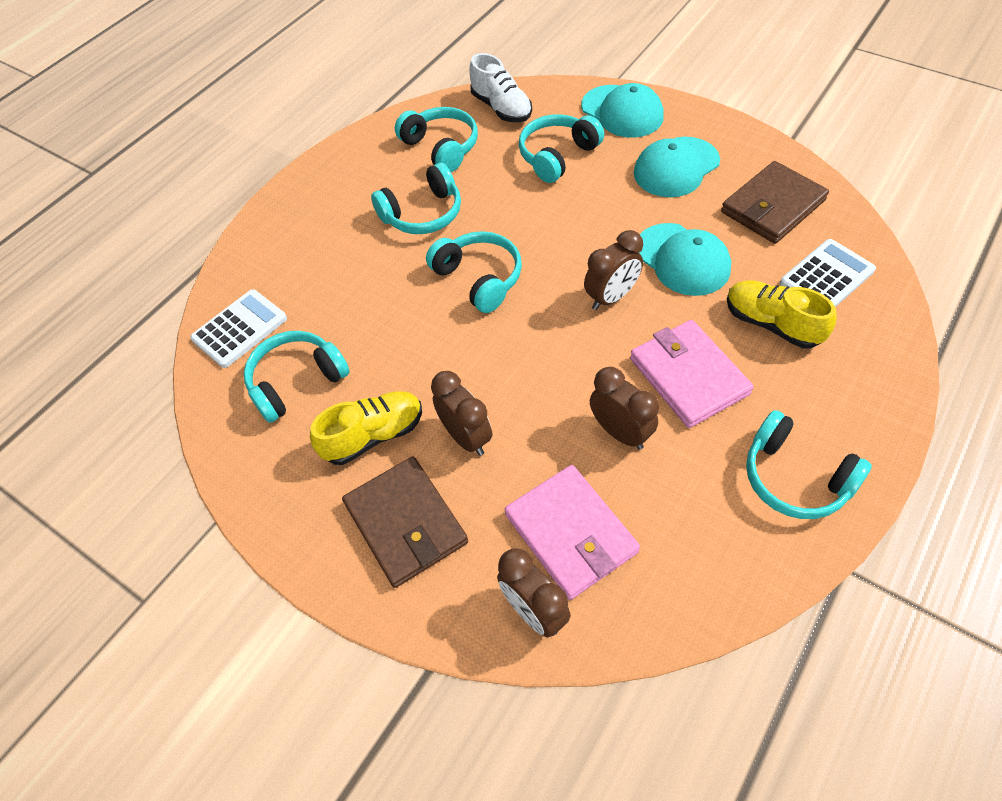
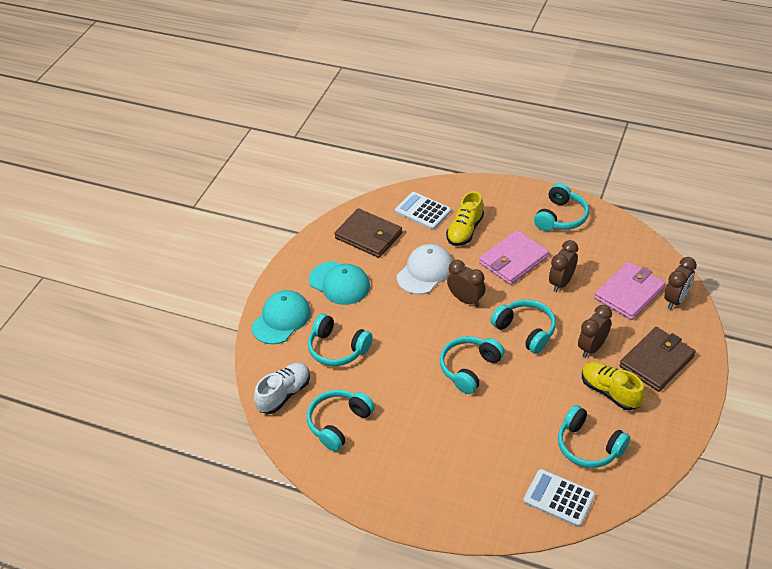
camera: 105 degrees left, 10 degrees down
turquoise headphones [371,162,461,234] -> turquoise headphones moved to [490,299,556,354]
turquoise cap [639,223,731,296] -> white cap [397,244,453,294]

